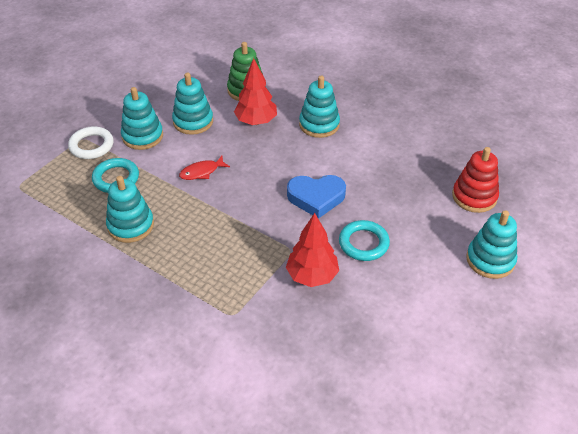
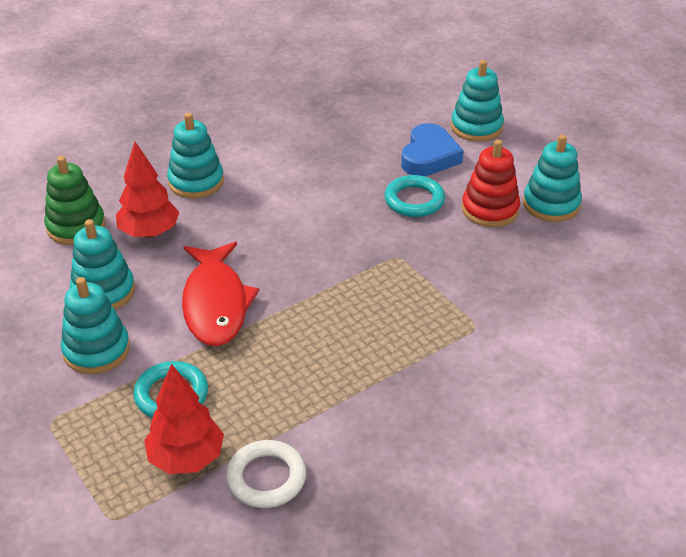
camera: 70 degrees left, 5 degrees down
white ring [68,126,114,159] -> white ring moved to [226,440,306,508]
turquoise stacking toy [106,176,154,243] -> turquoise stacking toy moved to [523,134,582,222]
red fish [179,156,230,180] -> red fish [182,242,259,346], size x2.03
red tree [286,213,339,287] -> red tree moved to [144,364,224,474]
blue heart [287,175,346,219] -> blue heart moved to [401,123,464,176]
red stacking toy [452,147,499,213] -> red stacking toy moved to [462,139,520,227]

